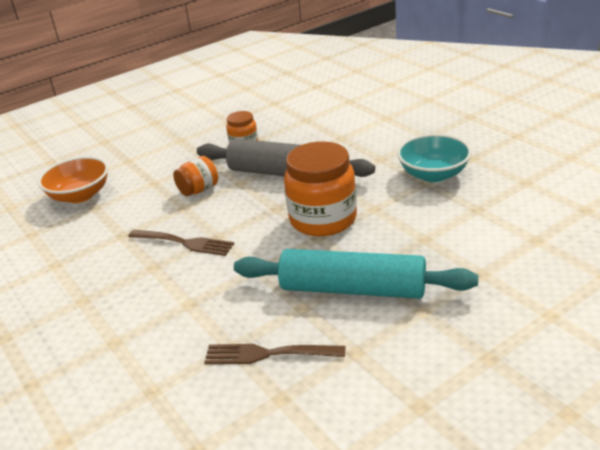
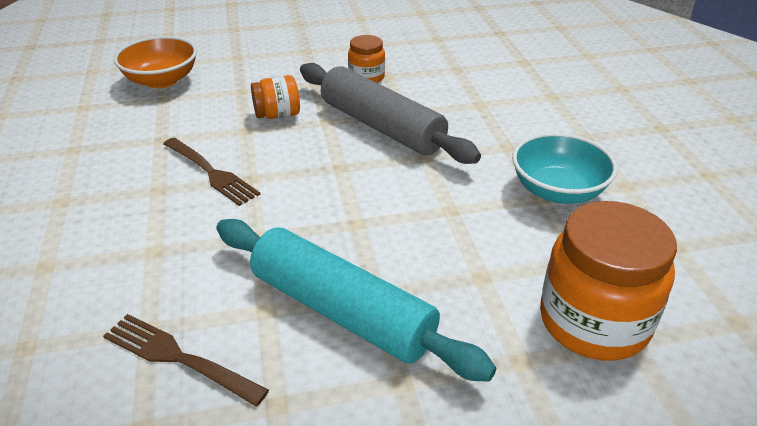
camera: 20 degrees right, 5 degrees up
orange jar [284,141,357,236] -> orange jar moved to [540,201,677,361]

